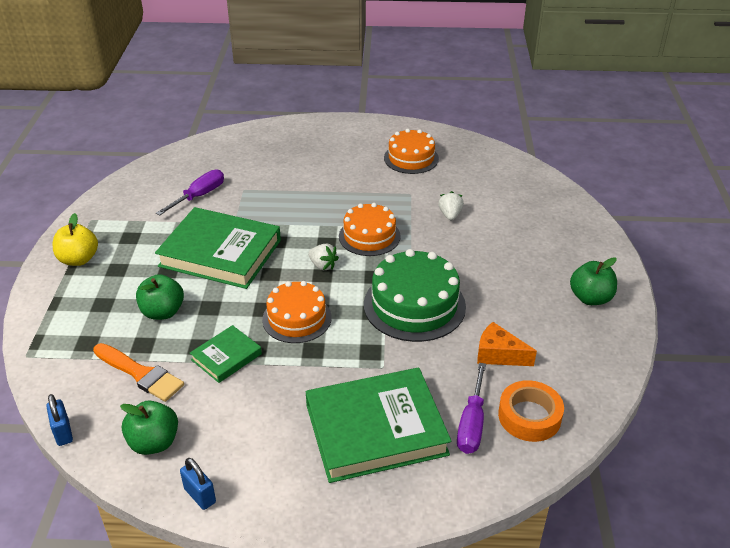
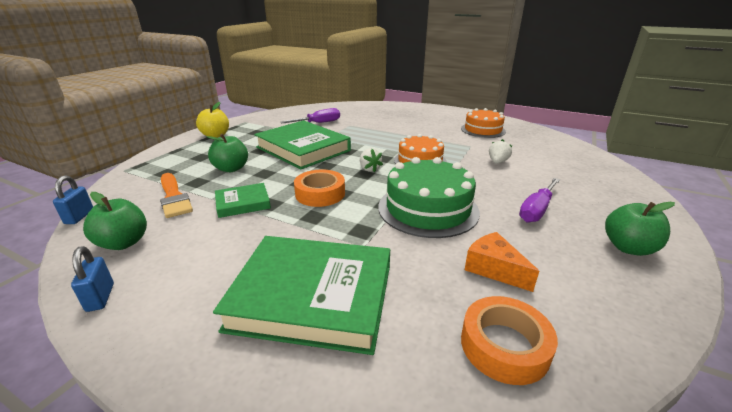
camera: 25 degrees right, 10 degrees down
orange cake [262,281,332,343] -> orange tape [294,170,345,207]
purple screwdriver [457,363,486,454] -> purple screwdriver moved to [519,178,560,222]

